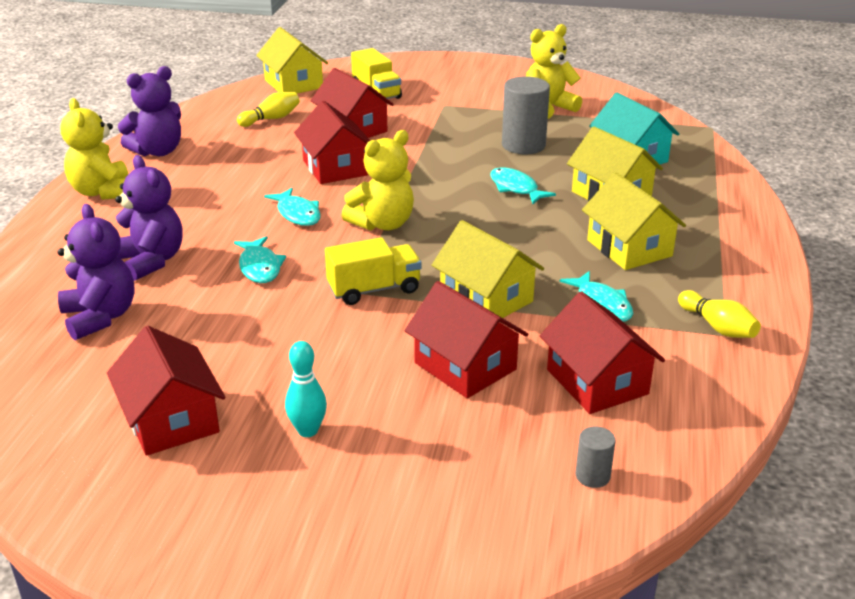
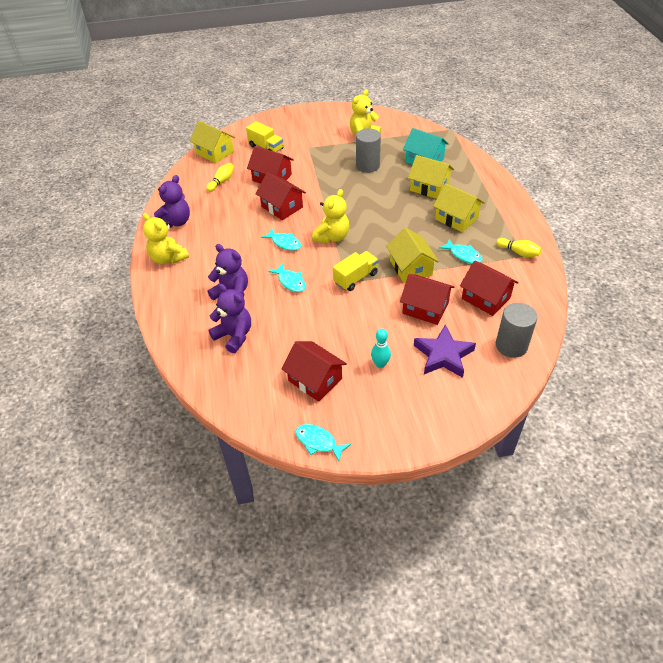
camera: 20 degrees left, 15 degrees up
yellow house [432,220,544,318] -> yellow house turned 45 degrees clockwise [386,228,439,283]
turquoise fish [490,168,556,204] -> turquoise fish moved to [295,424,351,462]
grey cylinder [576,426,615,488] -> grey cylinder [496,303,537,358], size x2.05
none -> purple star [414,325,476,378]

